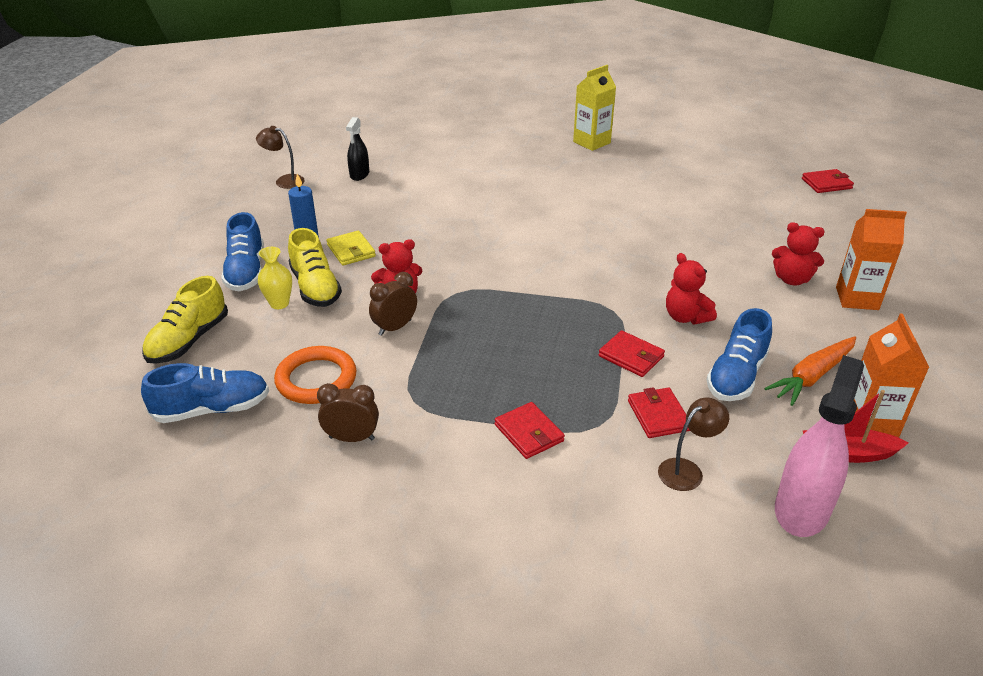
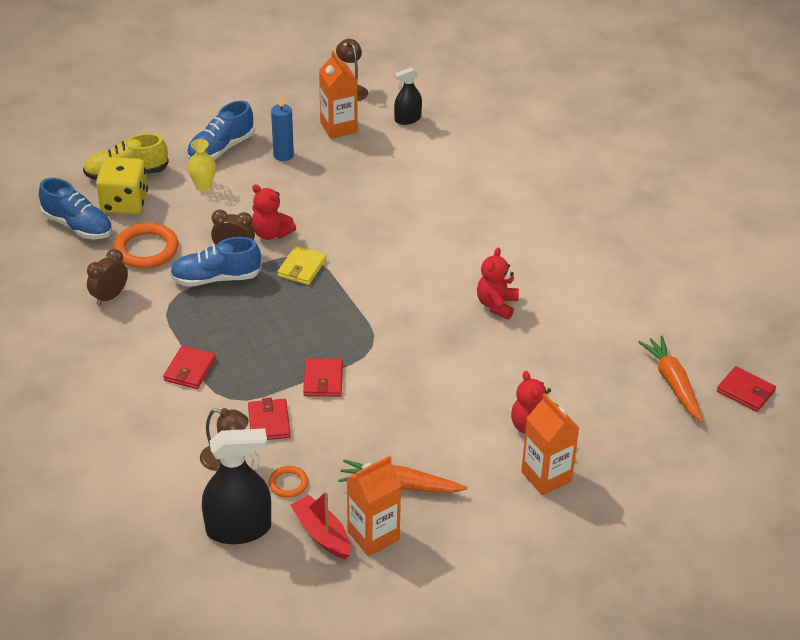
camera: 50 degrees right, 5 degrees up
yellow shoe [288,228,342,307] -> none
brown clock [317,383,379,442] -> brown clock turned 105 degrees counterclockwise [87,249,128,306]
yellow wallet [327,231,376,266] -> yellow wallet moved to [278,246,327,285]
yellow carton [573,65,616,151] -> none
red wallet [628,387,690,438] -> red wallet turned 45 degrees counterclockwise [248,398,290,440]
red teddy bear [666,253,717,324] -> red teddy bear moved to [477,247,519,320]
blue shoe [706,308,772,401] -> blue shoe moved to [170,237,262,286]
pink spray bottle [775,355,864,537] -> black spray bottle [202,429,271,544]
none -> yellow dice [96,157,148,214]
none -> orange ring [269,466,308,498]
none -> orange carton [319,51,358,139]
none -> orange carrot [638,336,703,422]

